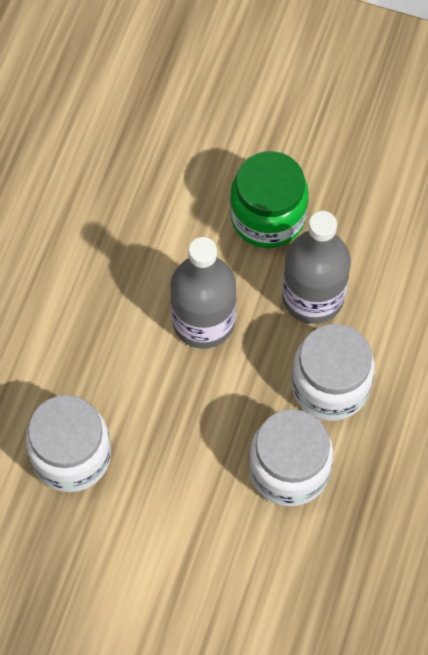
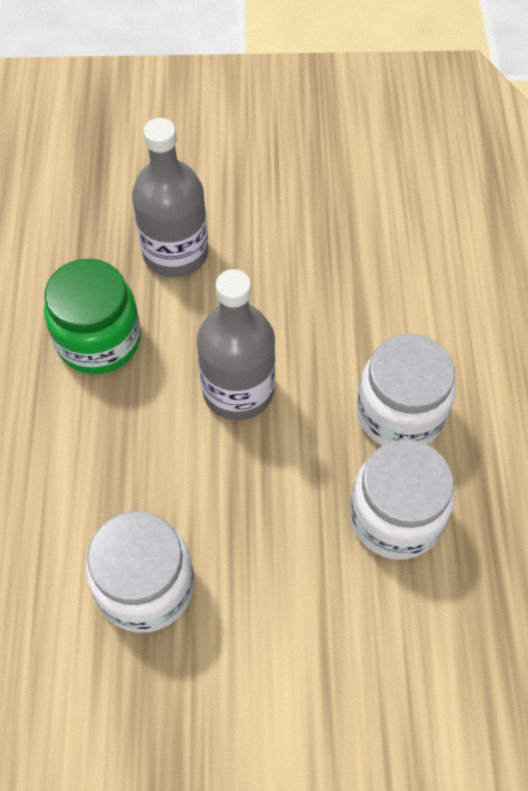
camera: 20 degrees left, 5 degrees down
green jar [230,151,309,248] -> green jar moved to [44,258,141,374]
grey bottle [282,211,351,324] -> grey bottle moved to [132,118,208,277]

